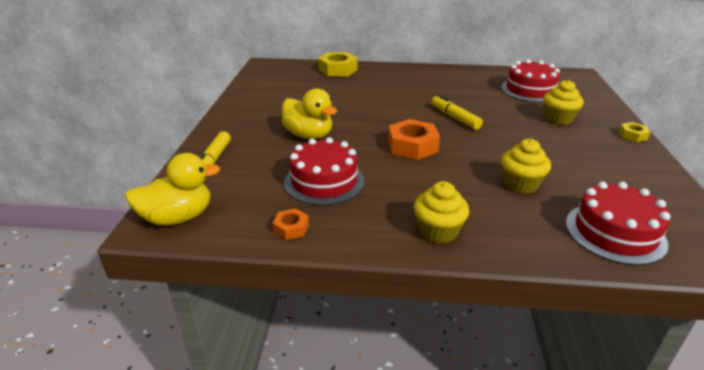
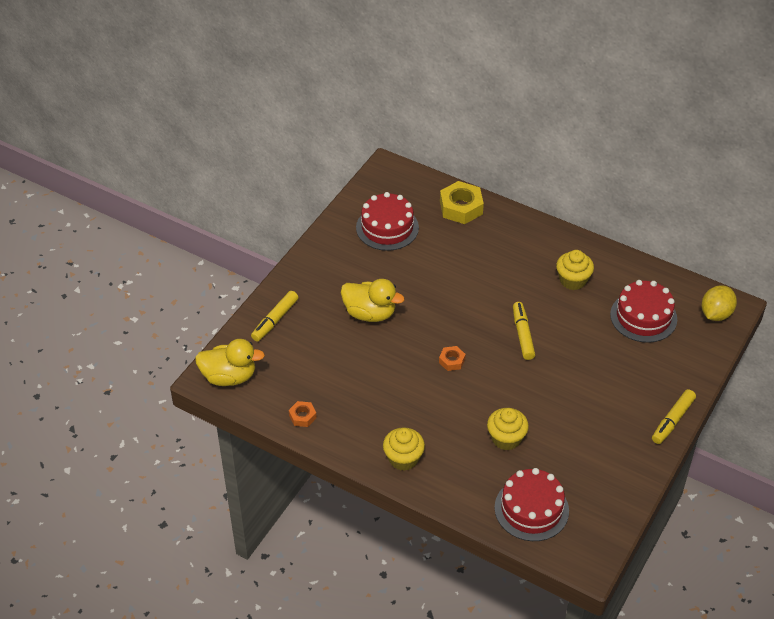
camera: 25 degrees right, 15 degrees up
yellow duck [281,88,337,139] -> yellow duck turned 45 degrees counterclockwise [341,279,405,322]
red cake [284,137,364,205] -> red cake moved to [356,192,419,251]
orange nut [388,119,440,160] -> orange nut [439,346,466,371], size x0.53
yellow cupcake [544,80,584,125] -> yellow cupcake moved to [556,250,594,290]
yellow nut [619,122,651,142] -> yellow marker [652,389,696,444]
none -> yellow lemon [701,285,737,321]

